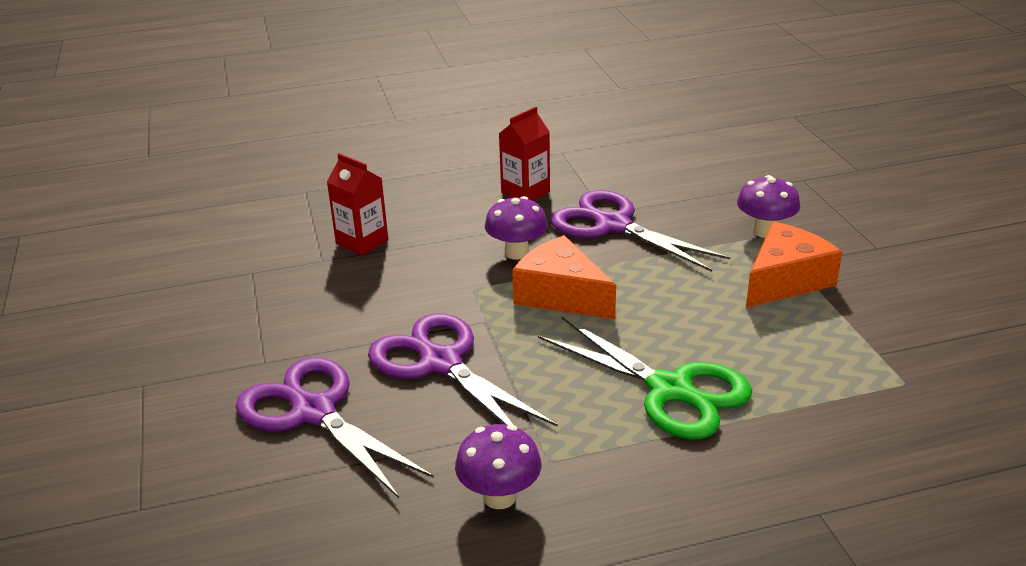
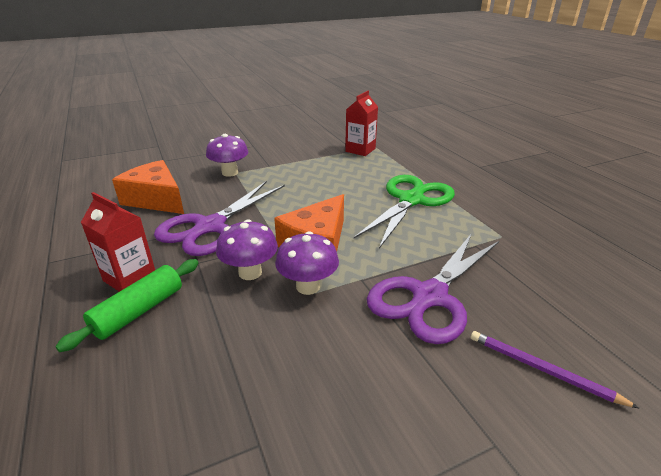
camera: 100 degrees left, 0 degrees up
purple scissors [236,357,434,498] -> purple pencil [471,331,640,409]
red carton [327,153,388,256] -> red carton moved to [345,91,378,156]
purple mushroom [455,424,542,509] -> purple mushroom moved to [275,231,339,295]
orange cheese [746,222,842,307] -> orange cheese moved to [112,160,184,214]
none -> green rolling pin [55,259,198,352]

